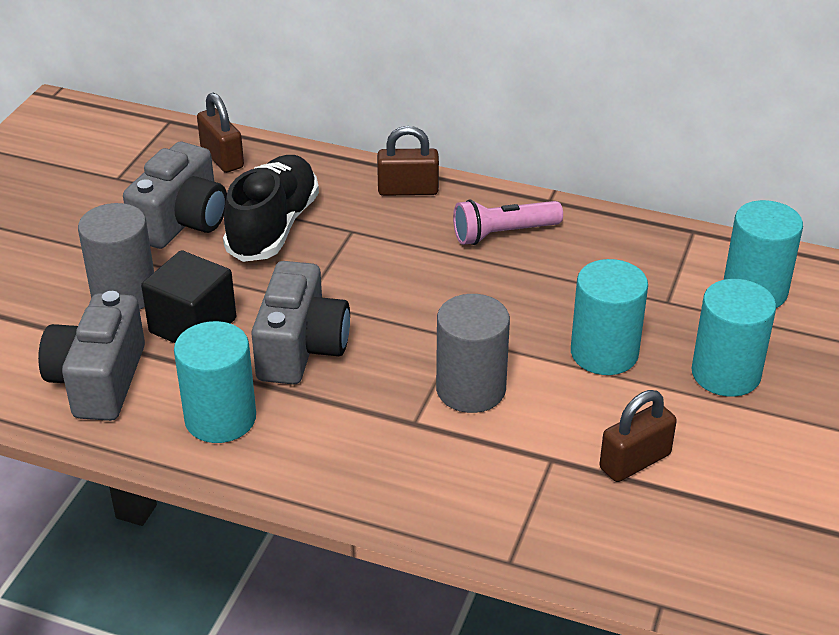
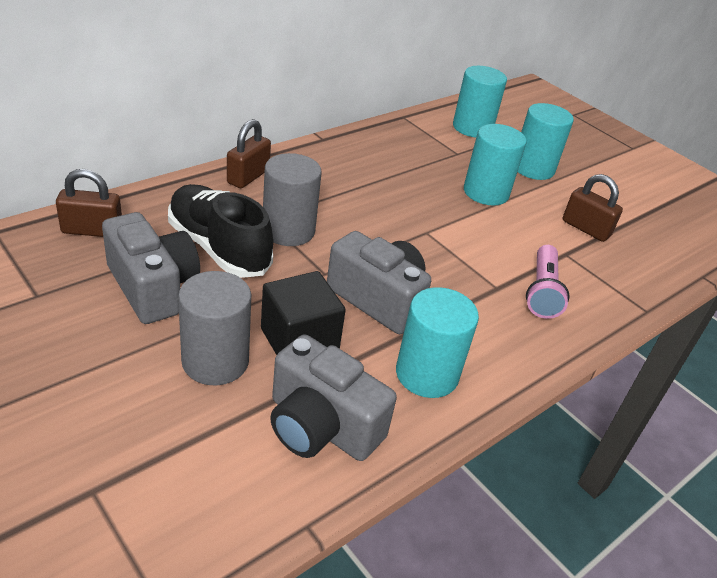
camera: 65 degrees left, 0 degrees up
grey cylinder [436,294,510,413] -> grey cylinder moved to [263,153,322,246]
pink flashlight [453,200,563,245] -> pink flashlight moved to [526,245,569,319]
brown padlock [600,390,677,482] -> brown padlock turned 45 degrees counterclockwise [563,174,623,242]

